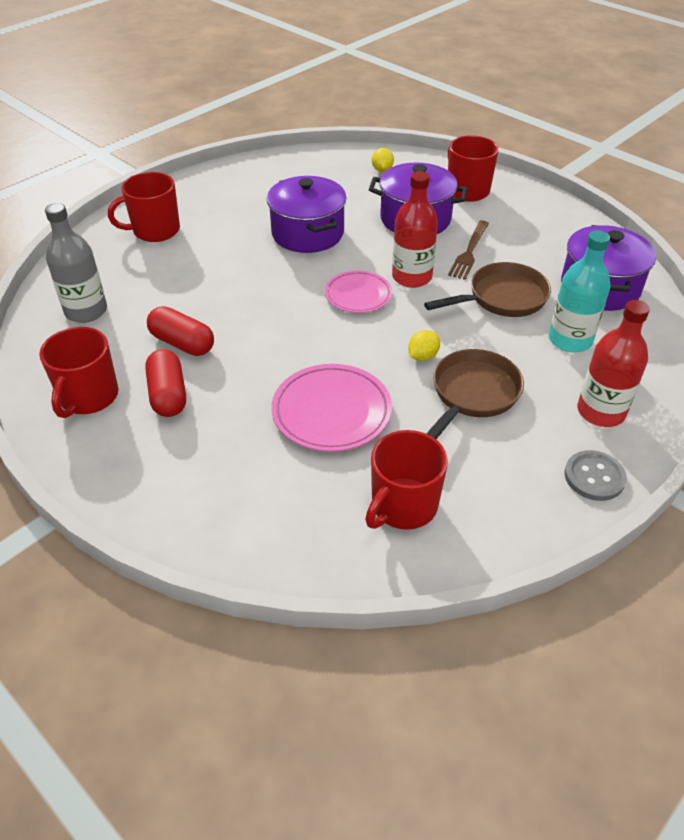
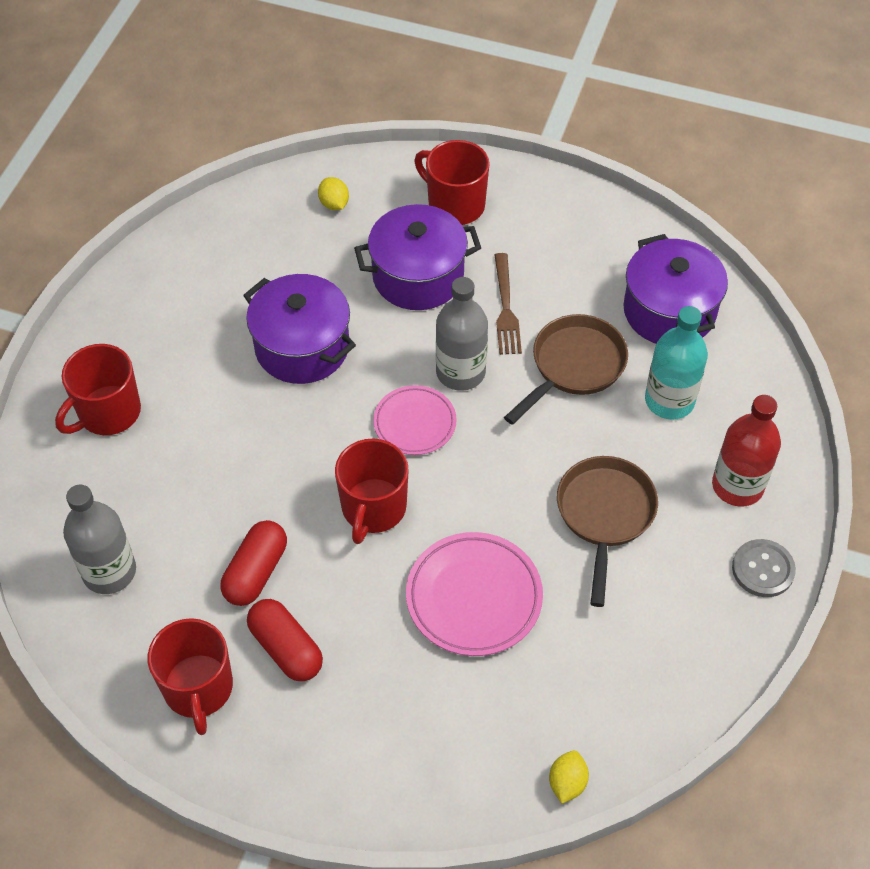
camera: 25 degrees left, 10 degrees up
red capsule [147,306,214,356] -> red capsule turned 75 degrees counterclockwise [220,520,287,606]
red mug [365,430,448,530] -> red mug moved to [335,439,409,544]
red bottle [392,171,438,288] -> grey bottle [436,277,488,391]
yellow lemon [408,330,440,361] -> yellow lemon moved to [549,751,589,804]

